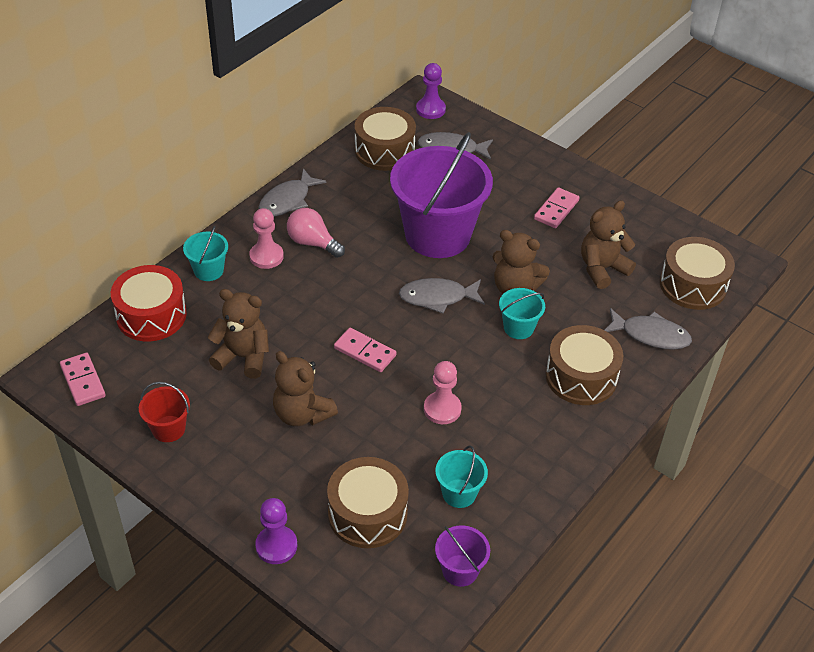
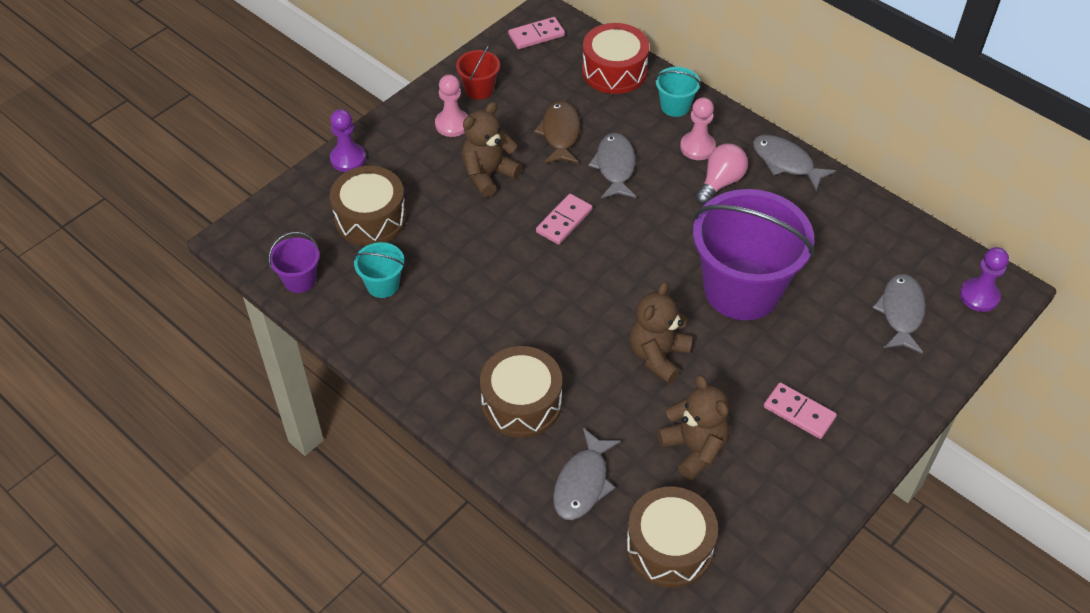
camera: 95 degrees right, 5 degrees up
brown teddy bear [207,289,269,379] -> brown fish [534,101,580,164]
brown drum [355,107,416,171] -> none
grey fish [399,278,485,314] -> grey fish moved to [588,133,636,198]
pink pawn [424,361,462,424] -> pink pawn moved to [435,74,468,137]
turquoise bucket [499,288,545,339] -> none

